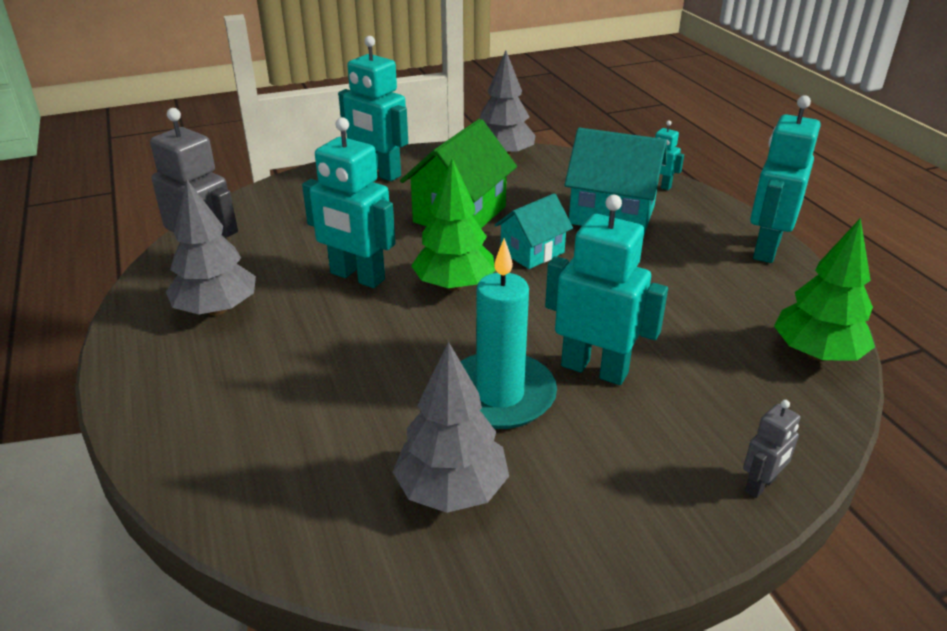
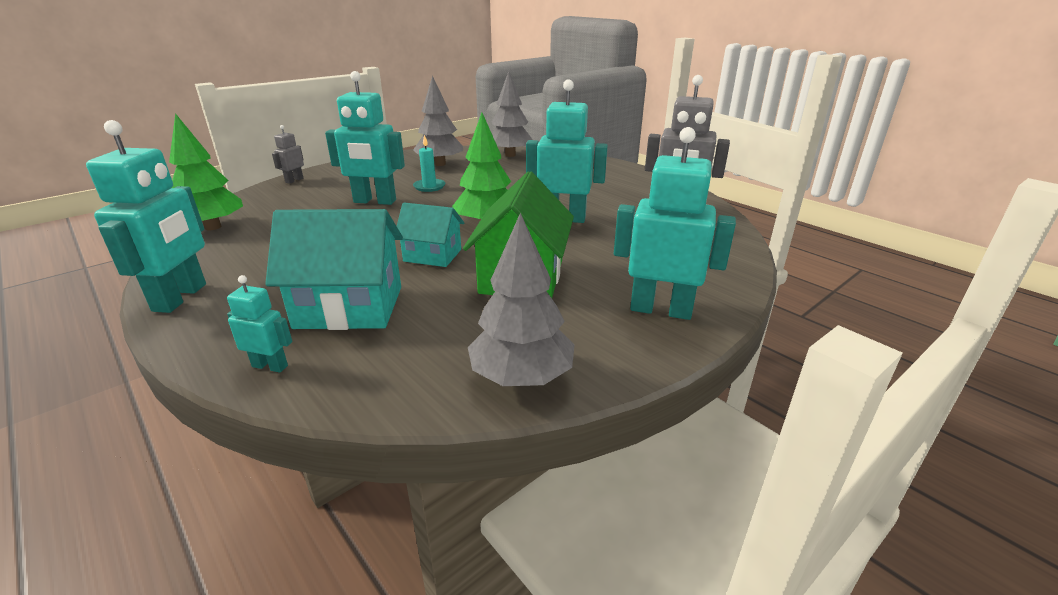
camera: 160 degrees right, 5 degrees down
grey tree [166,180,256,316] -> grey tree moved to [492,71,532,157]
turquoise candle [460,238,557,429] -> turquoise candle [413,135,445,192], size x0.51
turquoise house [495,193,573,269] -> turquoise house turned 75 degrees clockwise [397,203,464,267]

